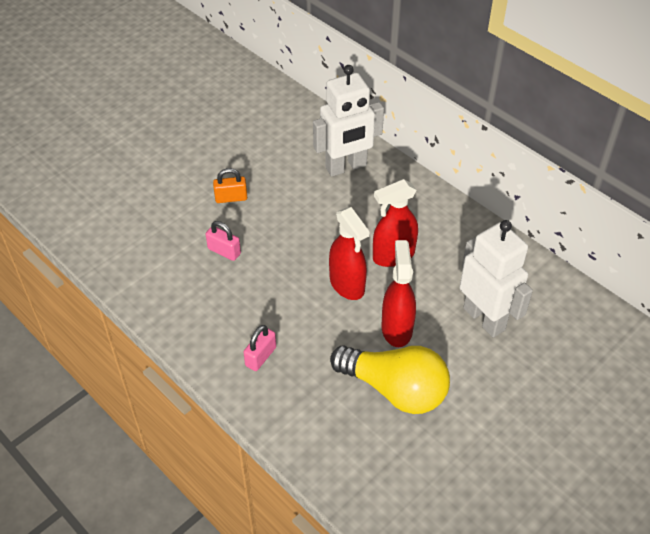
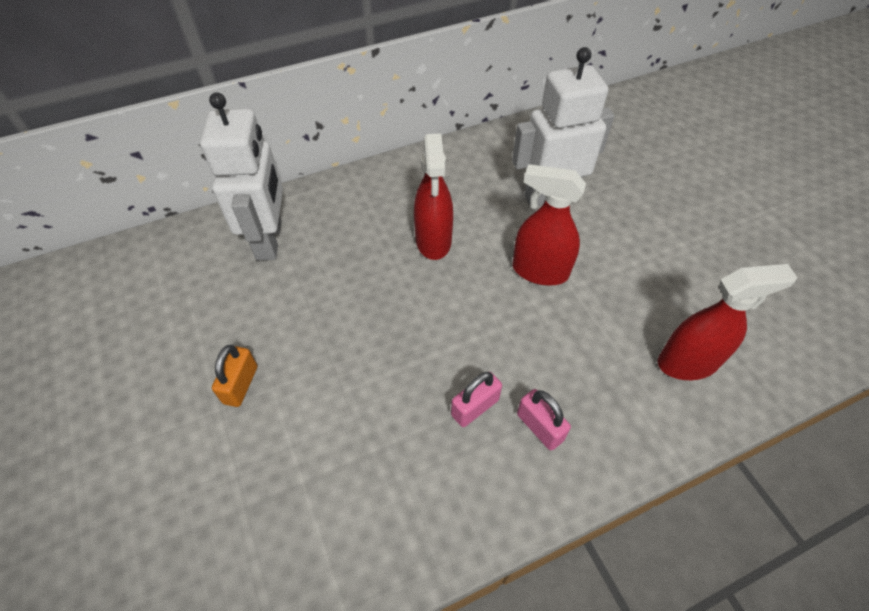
camera: 70 degrees left, 5 degrees up
pink padlock [206,221,241,261] -> pink padlock moved to [451,372,502,427]
red spray bottle [329,207,370,300] -> red spray bottle moved to [658,264,797,380]
yellow light bulb [330,345,450,414] -> none

